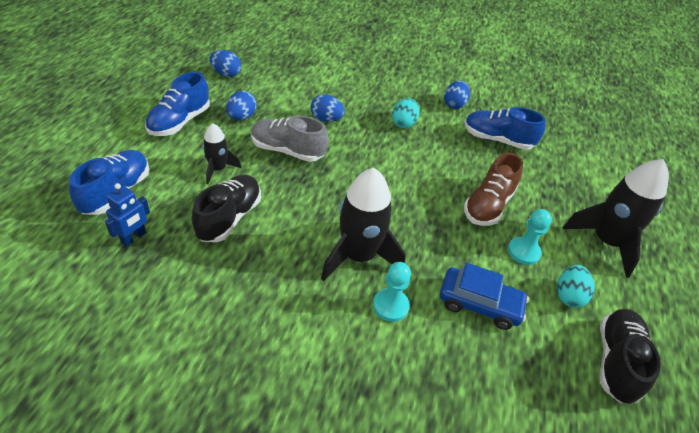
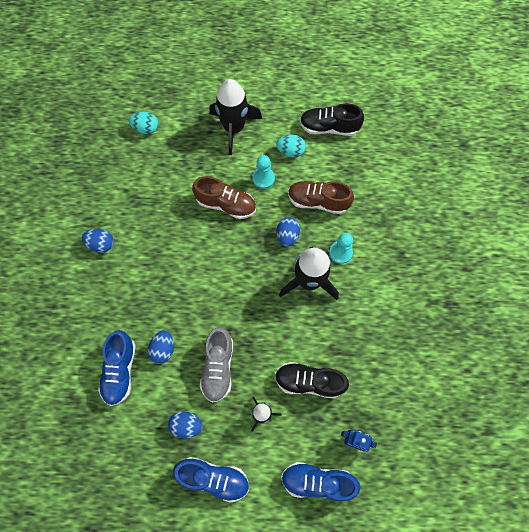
camera: 100 degrees left, 25 degrees up
blue egg [210,50,241,77] -> blue egg moved to [277,217,300,247]
turquoise egg [392,98,420,128] -> turquoise egg moved to [129,112,158,134]
blue car [440,263,529,330] -> brown shoe [288,181,354,214]
blue shoe [464,107,546,150] -> blue shoe moved to [98,330,136,406]

